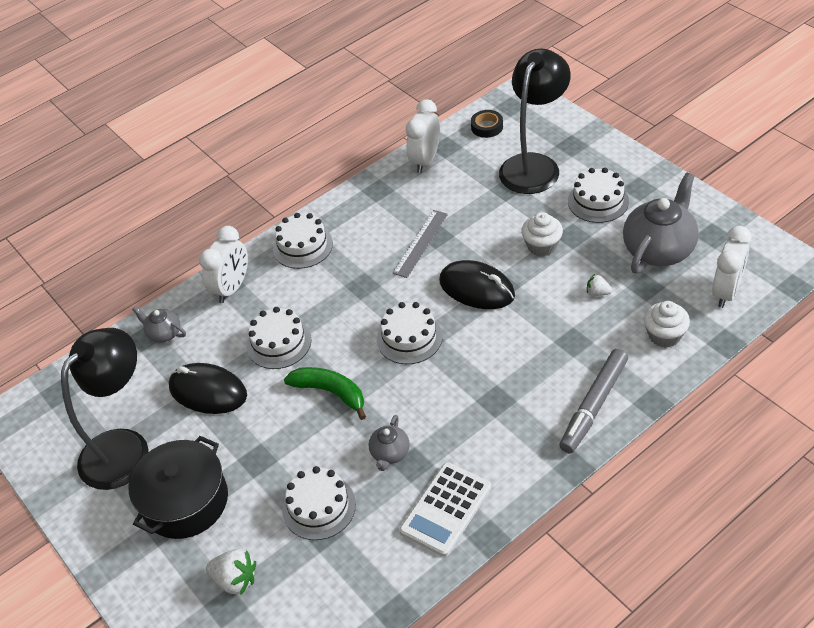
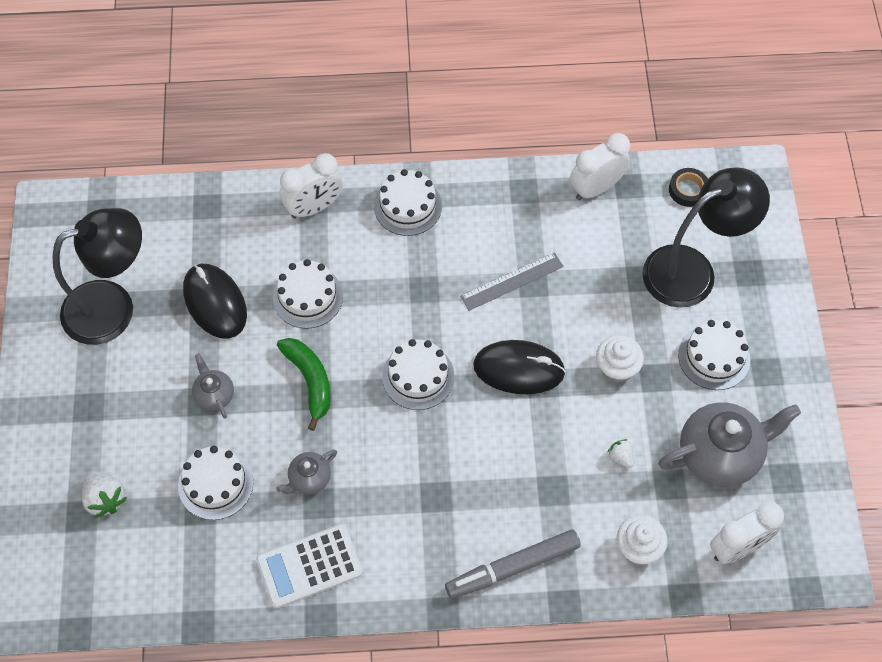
camera: 30 degrees right, 15 degrees up
black pot [129,436,228,539] -> none
grey teapot [132,306,186,343] -> grey teapot moved to [192,354,234,419]
black mouse [439,260,515,309] -> black mouse turned 60 degrees counterclockwise [473,340,566,394]

